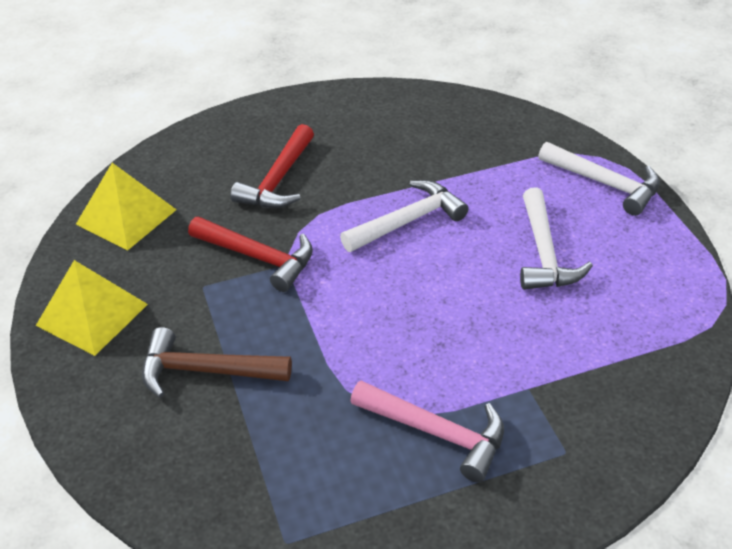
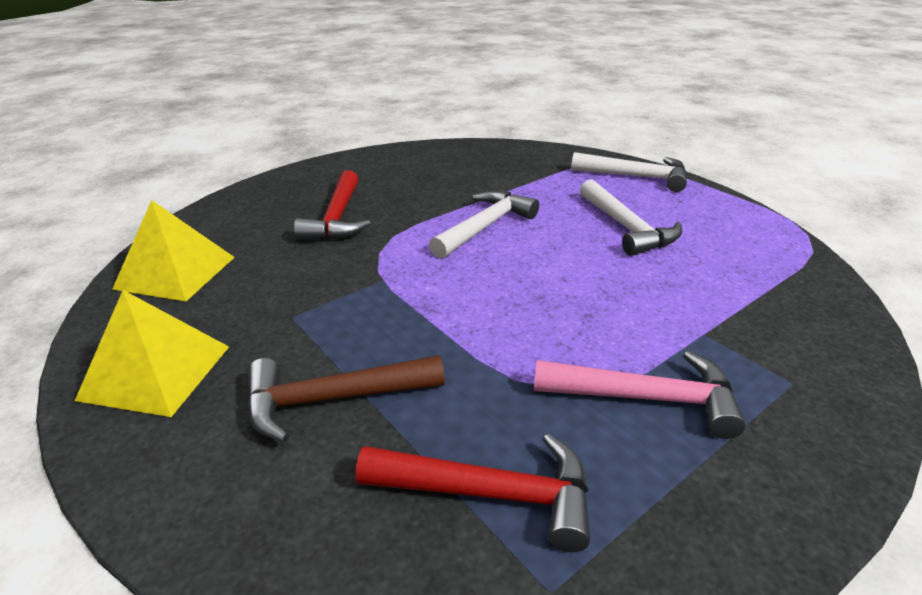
camera: 20 degrees left, 10 degrees down
red hammer [188,217,313,292] -> red hammer moved to [356,433,590,552]

